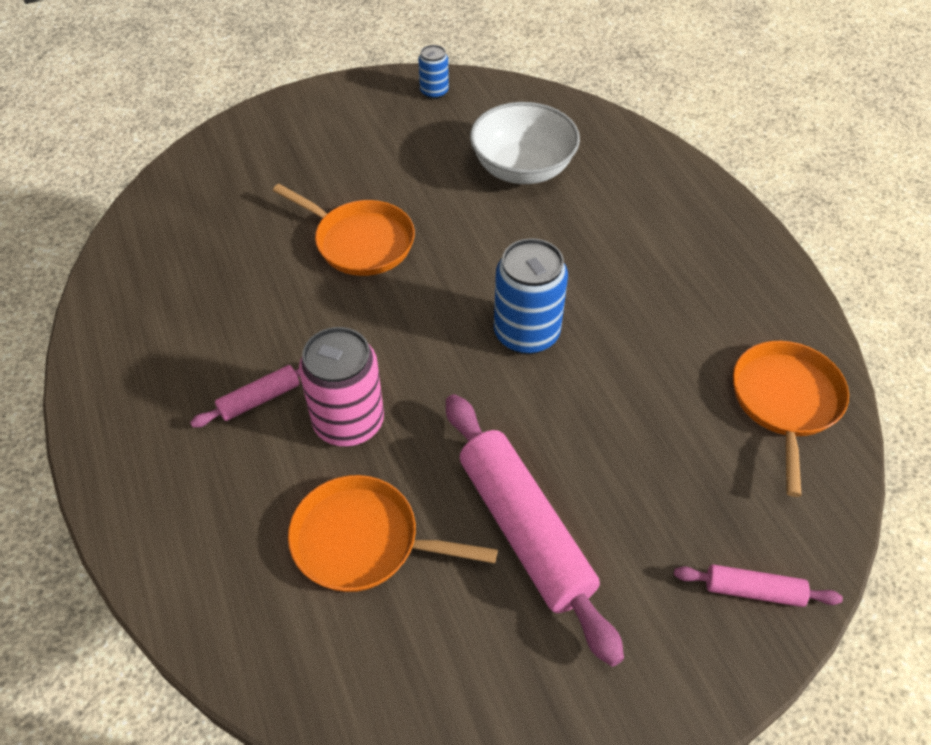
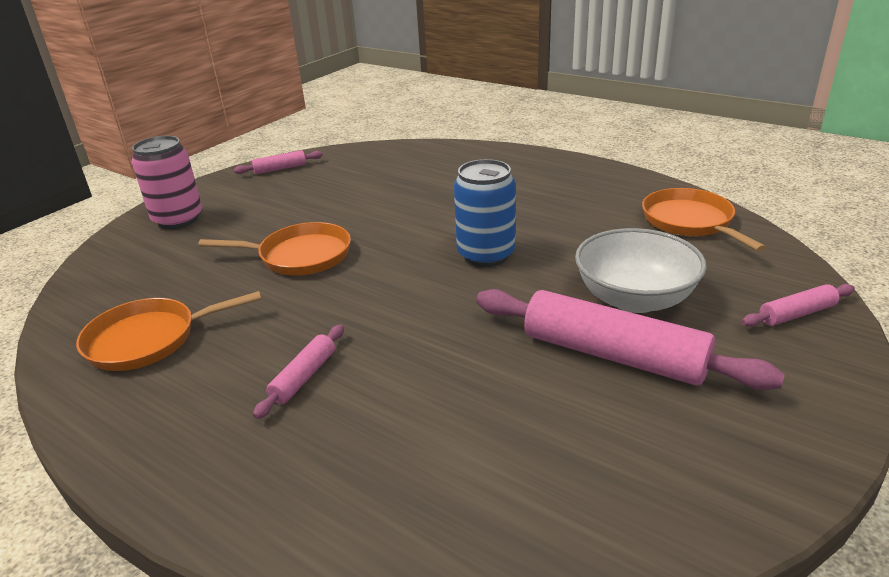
camera: 30 degrees left, 20 degrees down
orange pan [288,475,498,592] -> orange pan moved to [76,291,262,371]
pink can [299,327,384,447] -> pink can moved to [132,136,202,229]
blue can [418,45,449,99] -> pink rolling pin [234,150,323,174]
white bowl [470,102,580,184] -> white bowl moved to [575,228,707,313]

